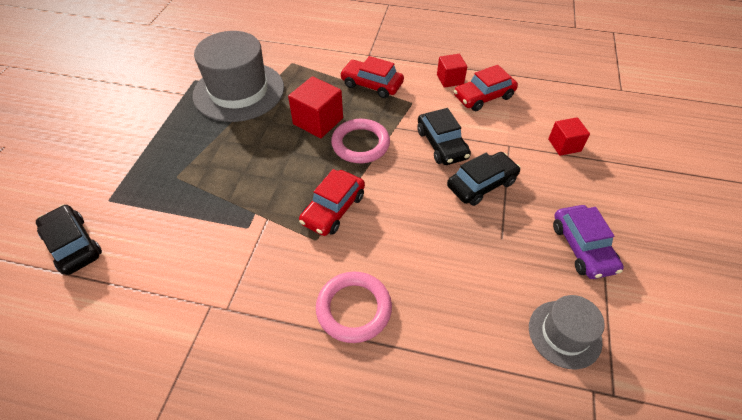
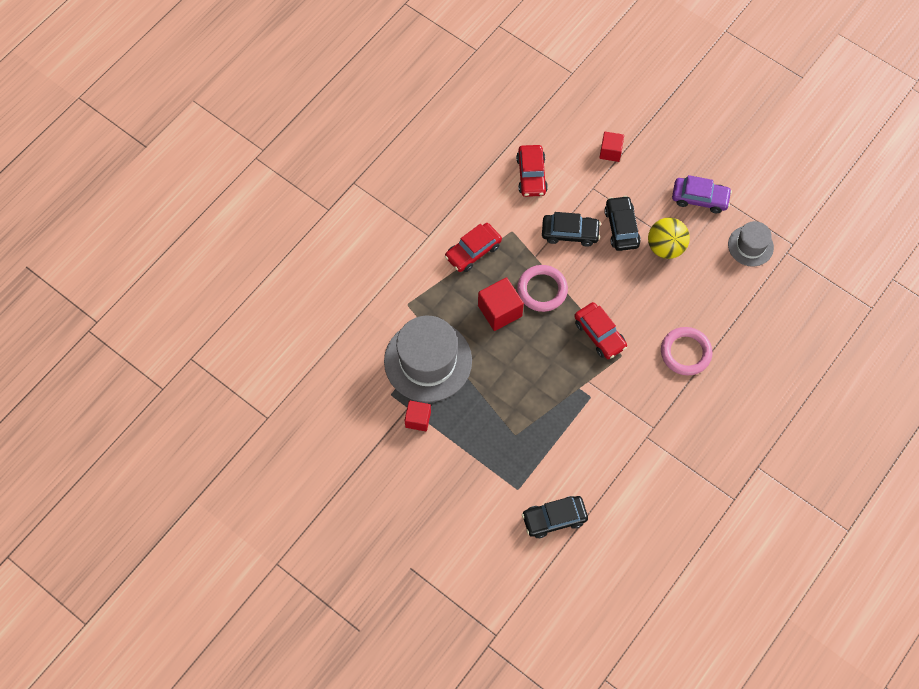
camera: 65 degrees left, 15 degrees up
red cube [437,54,467,88] -> red cube moved to [405,400,431,431]
none -> yellow ball [648,217,690,259]

